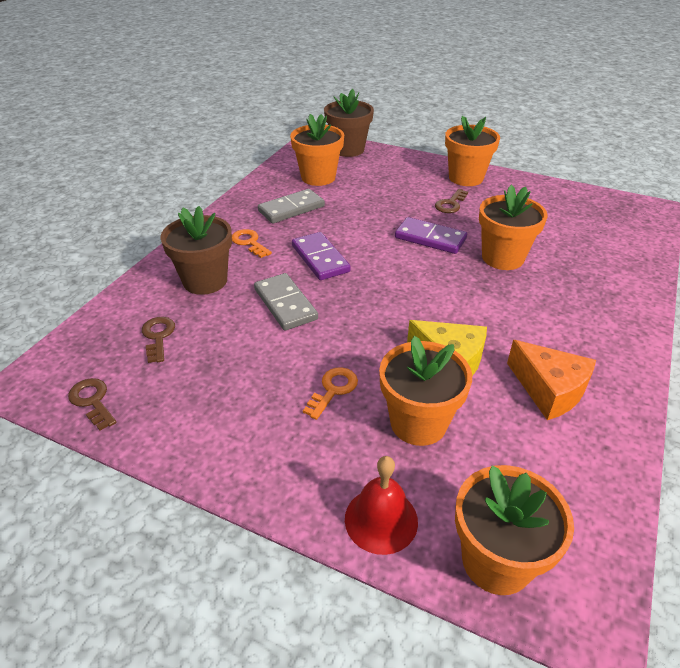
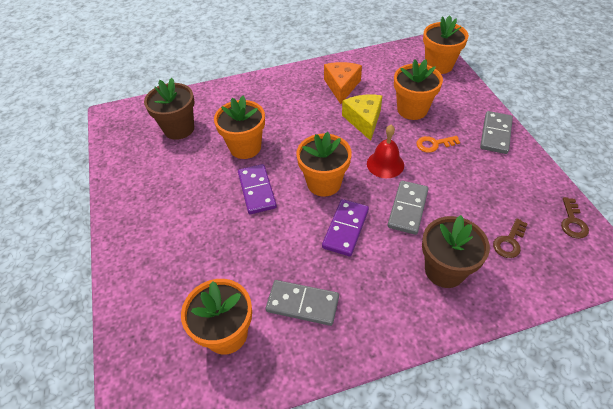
camera: 130 degrees left, 10 degrees up
orange key [232,229,272,258] -> none
brown flower pot [324,89,374,157] -> brown flower pot moved to [144,78,195,140]
red bell [345,456,418,555] -> red bell moved to [367,125,404,178]
brown key [435,189,468,213] -> none
orange flower pot [445,116,500,186] -> orange flower pot moved to [296,132,352,197]
none -> grey domino [480,111,513,154]

